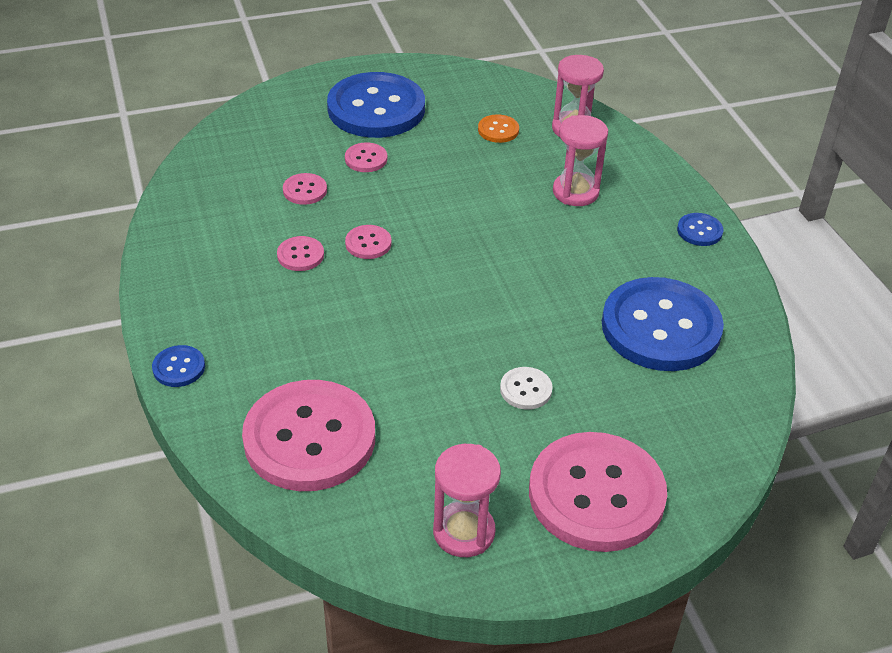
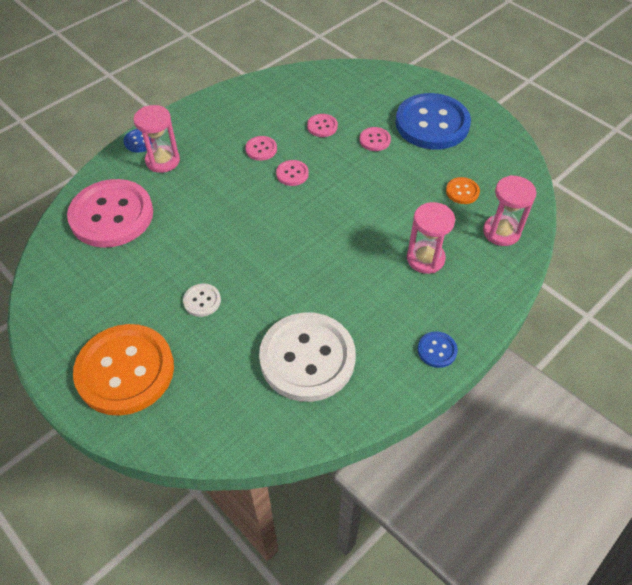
camera: 65 degrees right, 10 degrees up
pink hourglass [433,444,501,557] -> pink hourglass moved to [134,105,180,173]
pink button [529,432,667,552] -> orange button [73,324,174,416]
blue button [602,277,724,371] -> white button [259,312,356,402]

